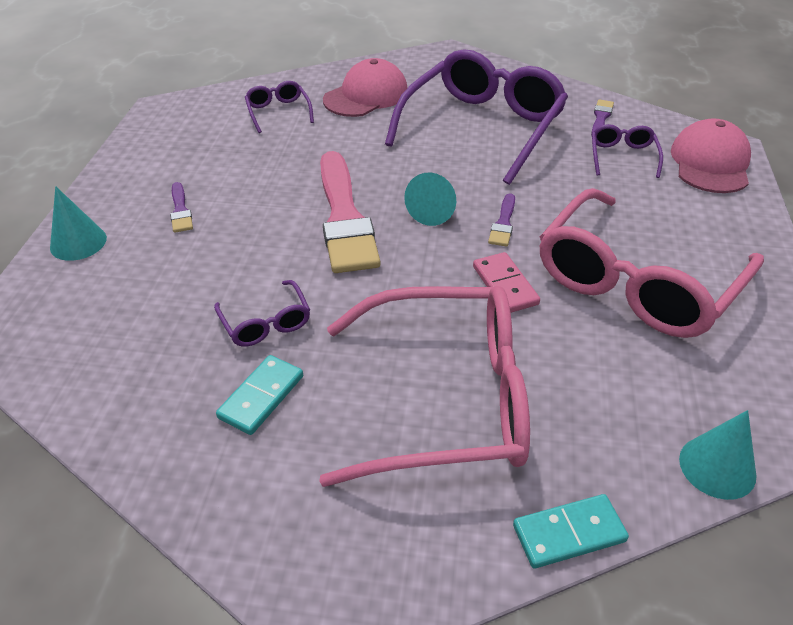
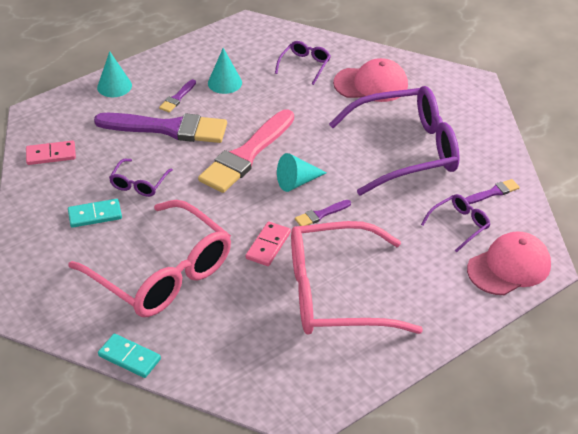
camera: 45 degrees right, 0 degrees up
turquoise cone [679,410,756,500] -> turquoise cone moved to [208,48,242,94]
none -> pink domino [26,140,76,165]
none -> purple brush [94,113,227,143]

